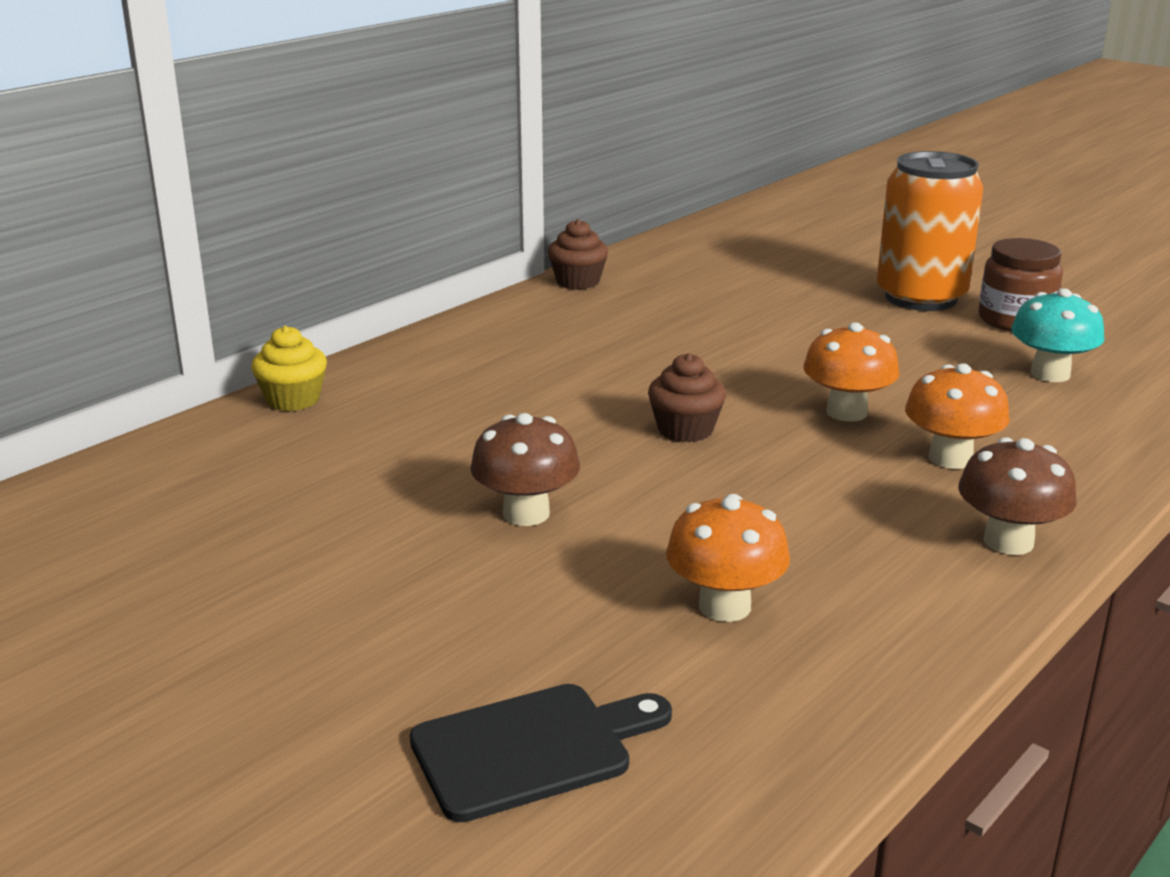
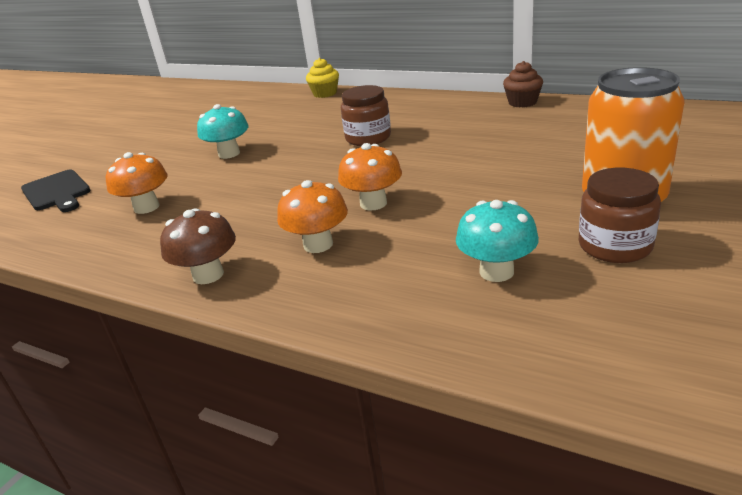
camera: 80 degrees right, 5 degrees up
brown mushroom [470,413,580,526] -> turquoise mushroom [197,104,249,159]
brown cupcake [648,353,726,442] -> none
none -> brown jar [341,85,391,146]

